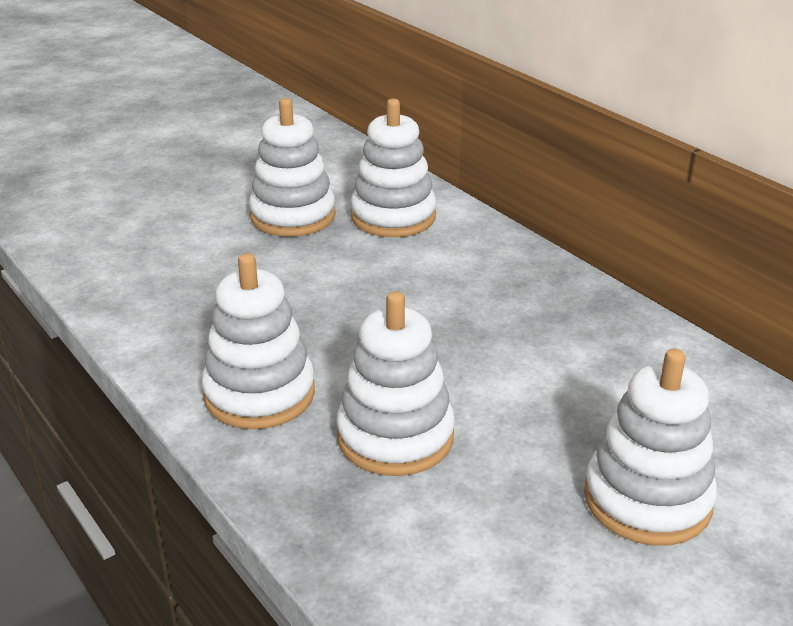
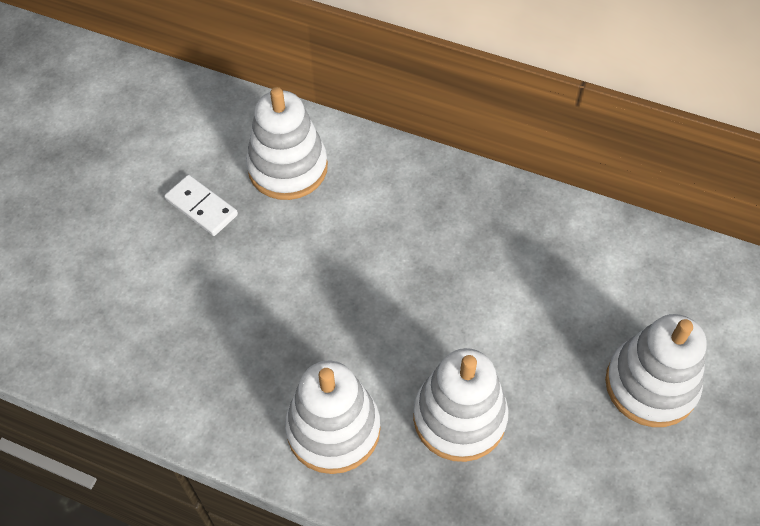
camera: 30 degrees left, 25 degrees up
white stacking toy [249,98,336,237] -> white domino [164,175,238,236]

